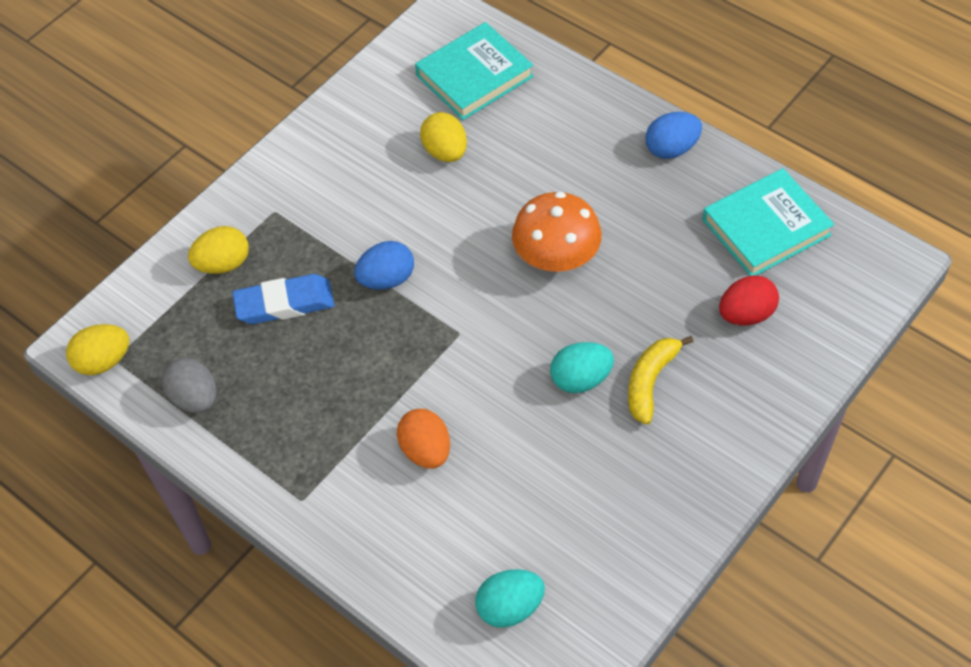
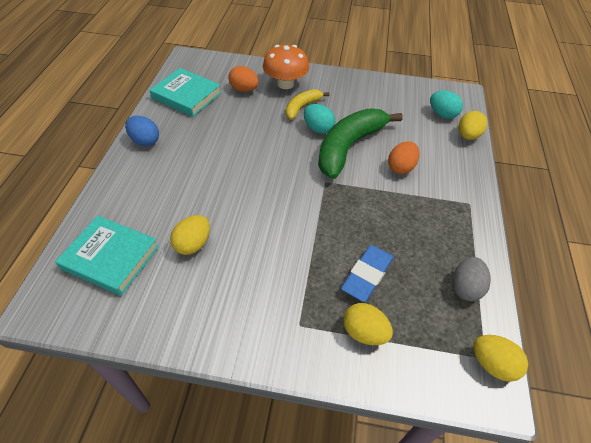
camera: 125 degrees left, 5 degrees down
blue eraser [232,274,334,324] -> blue eraser turned 75 degrees clockwise [341,245,394,302]
blue egg [354,241,414,289] -> none
orange mushroom [512,191,602,272] -> orange mushroom moved to [263,45,309,89]
yellow banana [628,336,694,424] -> yellow banana turned 135 degrees clockwise [286,89,330,120]
red egg [719,275,779,326] -> orange egg [228,66,259,92]
none -> green banana [318,108,403,179]
none -> yellow egg [458,111,487,140]

